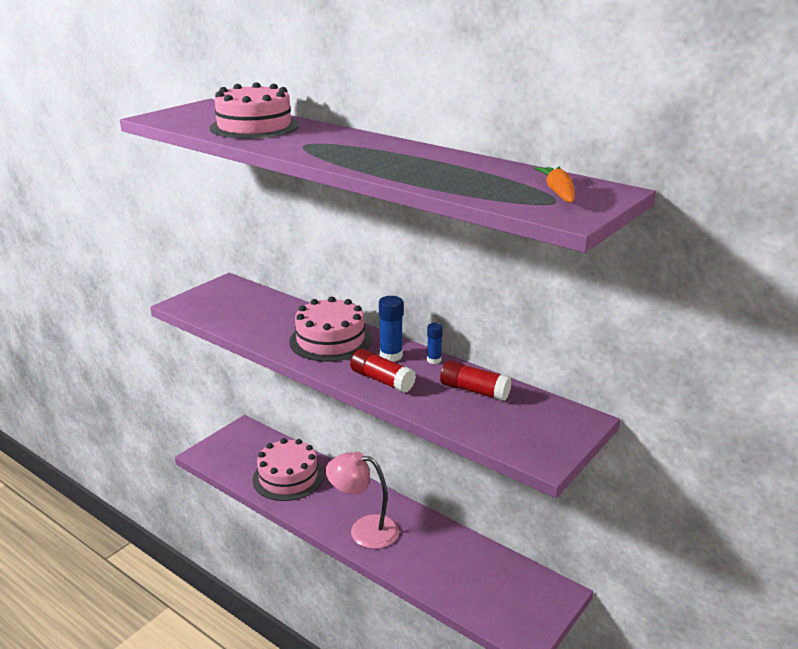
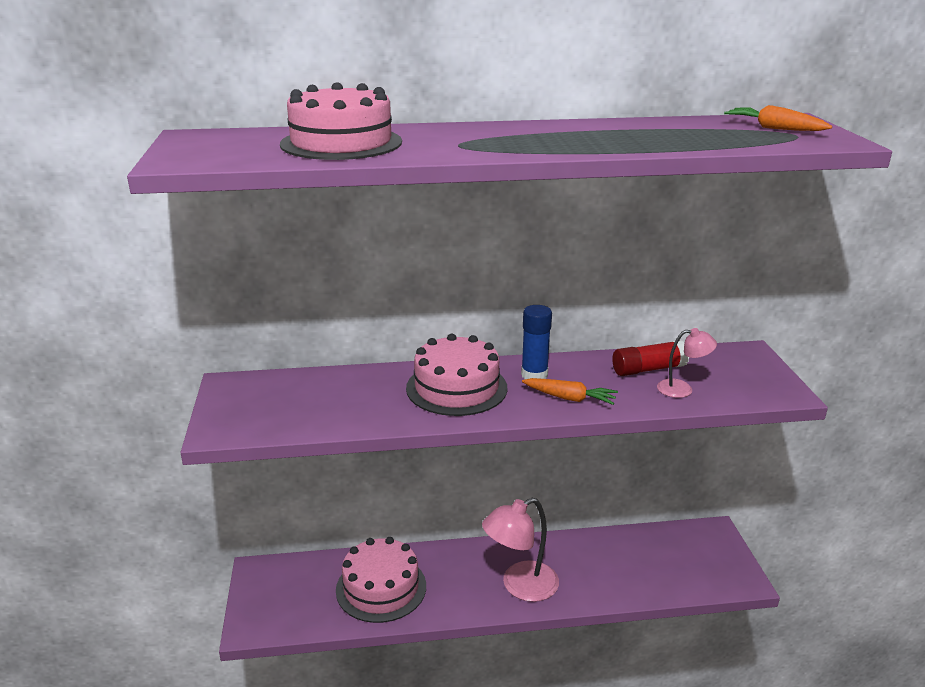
camera: 45 degrees left, 0 degrees up
red glue stick [350,349,416,393] -> orange carrot [522,378,618,405]
blue glue stick [427,323,443,364] -> none
none -> pink lamp [657,328,717,398]

